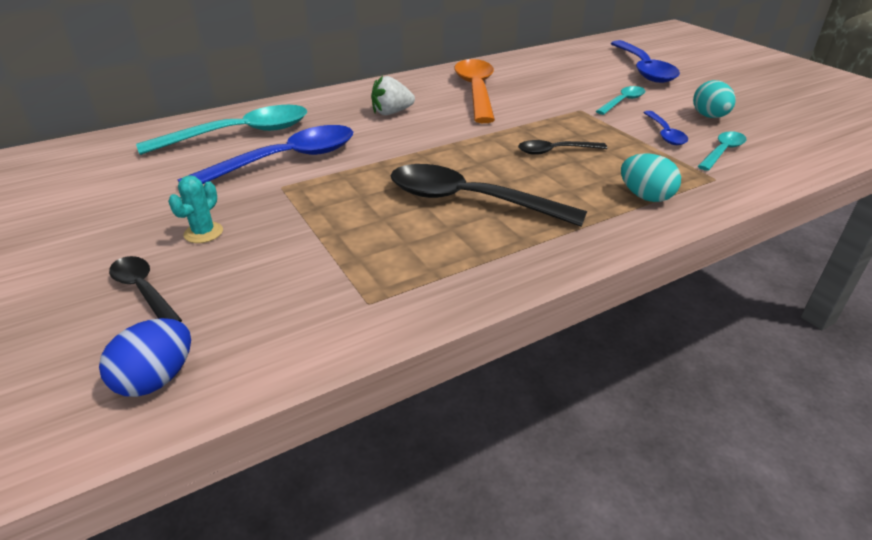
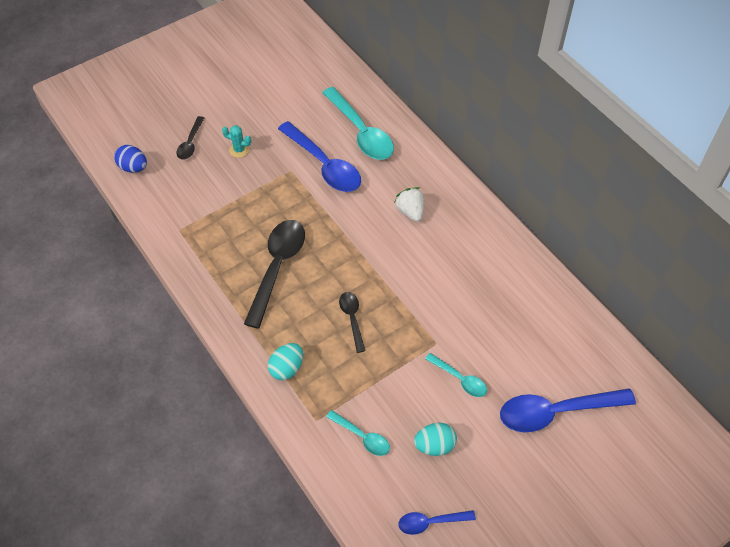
camera: 85 degrees right, 20 degrees up
black spoon [109,256,182,322] -> black spoon turned 150 degrees clockwise [177,116,204,160]
orange spoon [454,59,495,123] -> none
blue spoon [643,111,688,145] -> blue spoon moved to [398,510,476,535]

